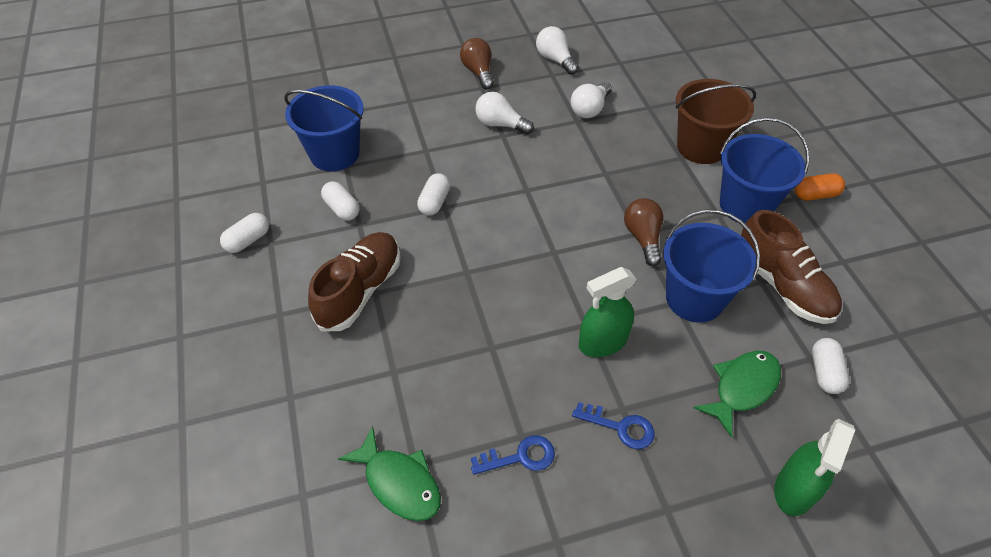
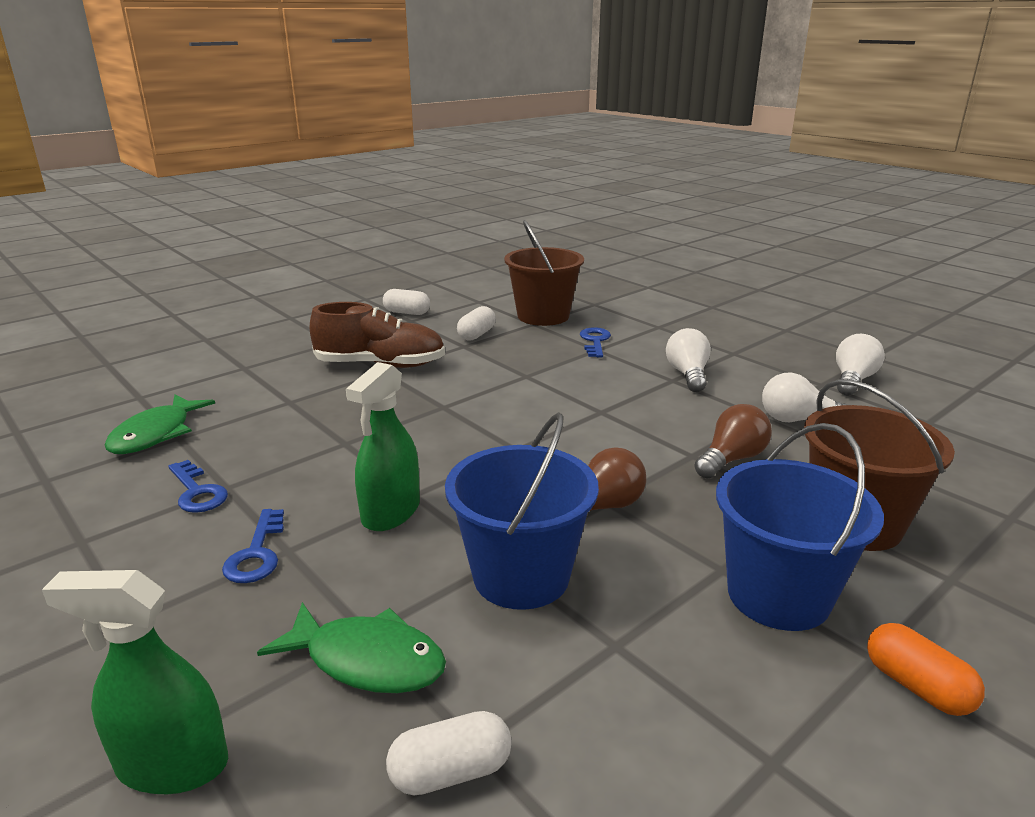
camera: 65 degrees right, 25 degrees down
blue bucket [284,85,364,171] -> brown bucket [504,220,584,326]
white capsule [417,173,450,216] -> none
brown light bulb [460,38,494,89] -> brown light bulb moved to [694,404,772,478]
green spray bottle [579,267,636,357] -> green spray bottle turned 105 degrees counterclockwise [346,362,420,531]
brown shoe [741,210,842,324] -> none
none -> blue key [580,327,611,358]

